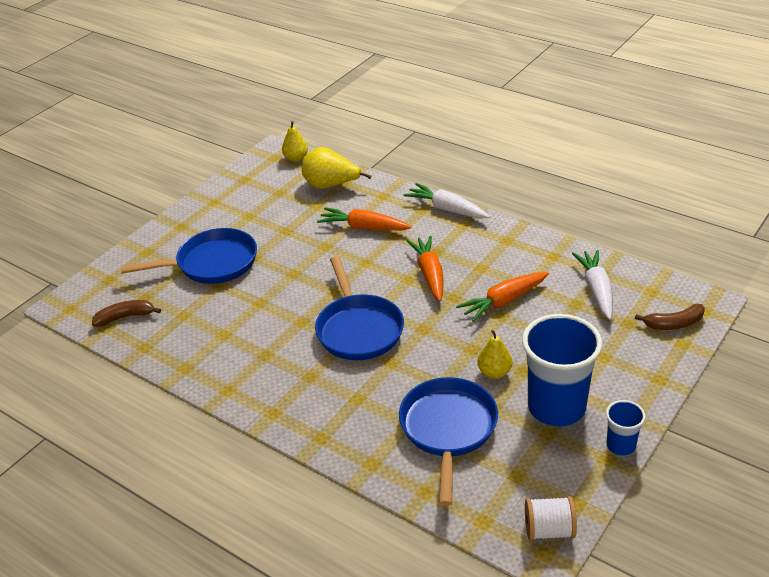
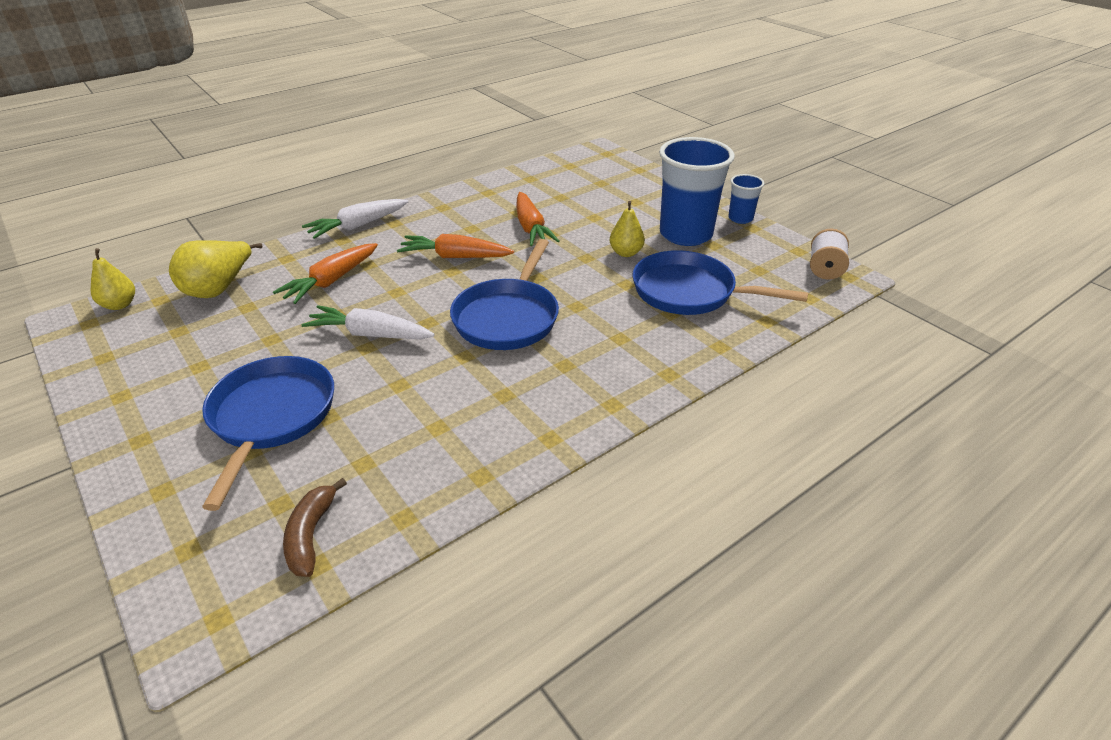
camera: 75 degrees left, 0 degrees up
blue pan [315,256,404,360] -> blue pan turned 105 degrees clockwise [450,239,559,350]
white carrot [572,250,613,320] -> white carrot moved to [302,305,435,339]
brown banana [635,304,705,330] -> none

